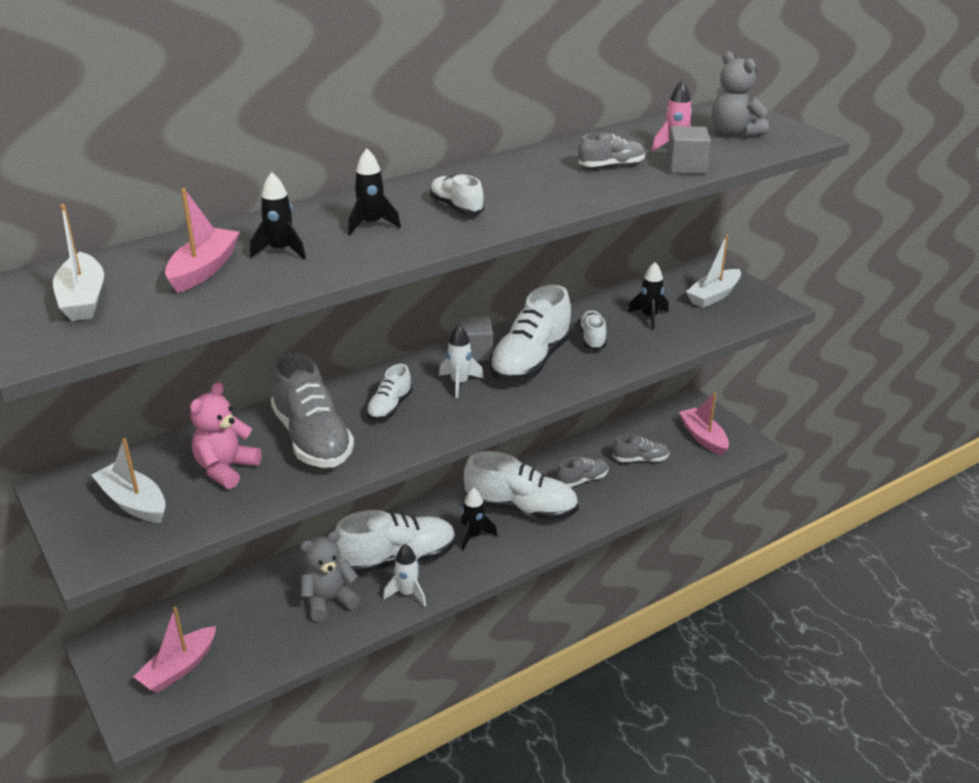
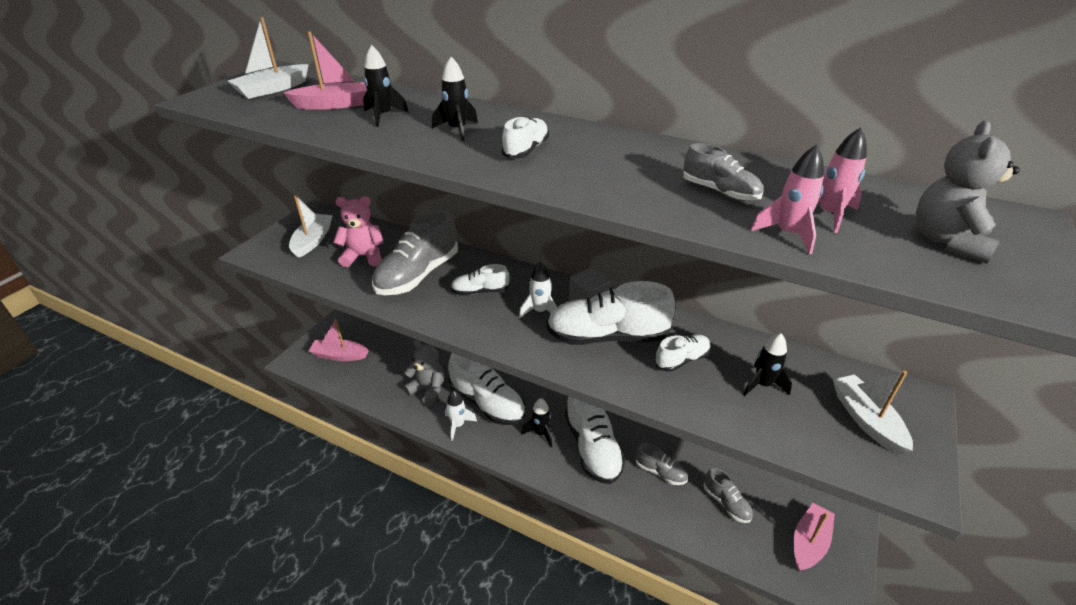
camera: 60 degrees right, 5 degrees up
grey cube [667,126,711,174] -> pink rocket [751,145,824,254]
white boat [686,235,741,308] -> white boat turned 60 degrees clockwise [833,371,913,455]

